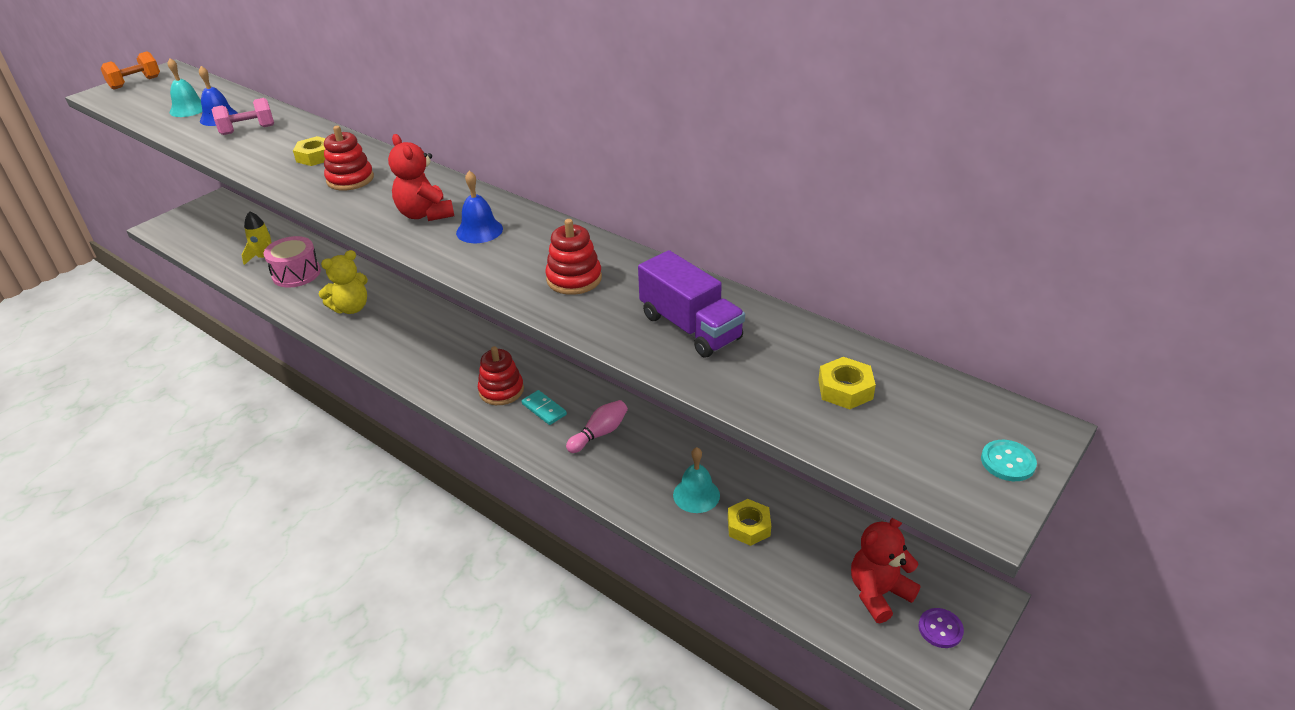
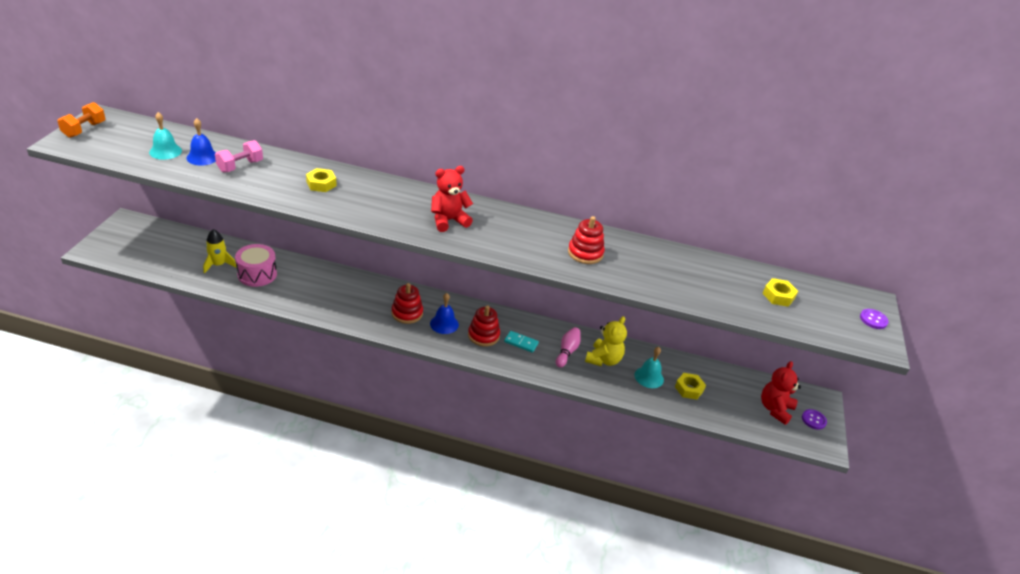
camera: 30 degrees left, 0 degrees up
yellow teddy bear [319,250,368,314] -> yellow teddy bear moved to [585,316,627,366]
red stacking toy [324,126,374,191] -> red stacking toy moved to [392,283,423,324]
red teddy bear [388,134,454,221] -> red teddy bear turned 120 degrees clockwise [431,166,473,232]
blue bell [456,171,503,243] -> blue bell moved to [430,293,459,334]
purple truck [638,250,745,357] -> none
turquoise button [981,440,1037,481] -> purple button [860,309,889,329]

